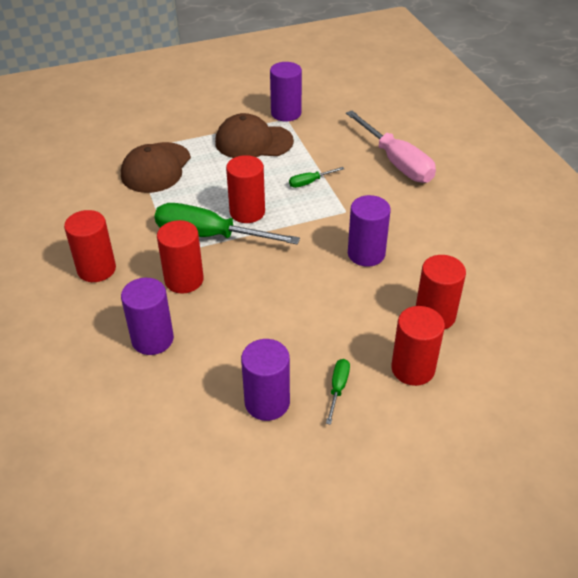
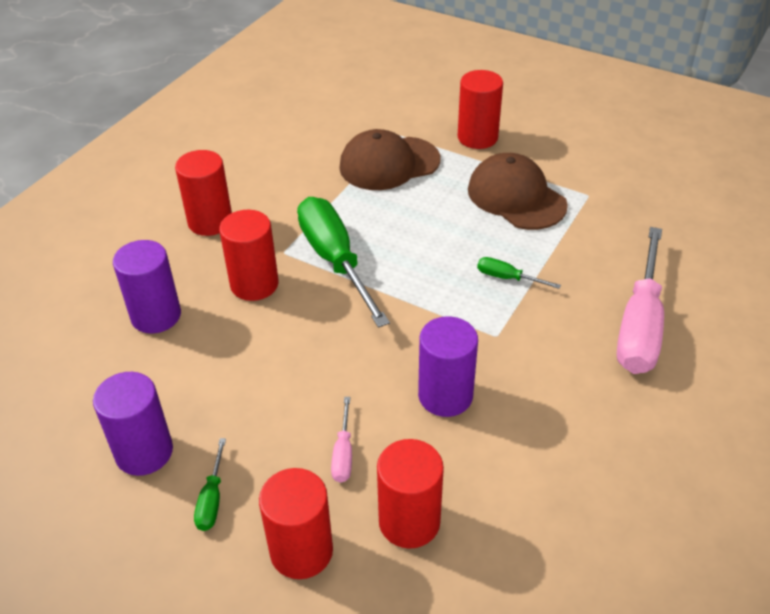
camera: 50 degrees right, 0 degrees up
red cylinder [226,155,265,223] -> red cylinder moved to [458,70,503,149]
purple cylinder [270,62,302,122] -> none
green screwdriver [326,359,350,425] -> green screwdriver turned 120 degrees clockwise [194,438,226,531]
none -> pink screwdriver [331,397,352,483]

